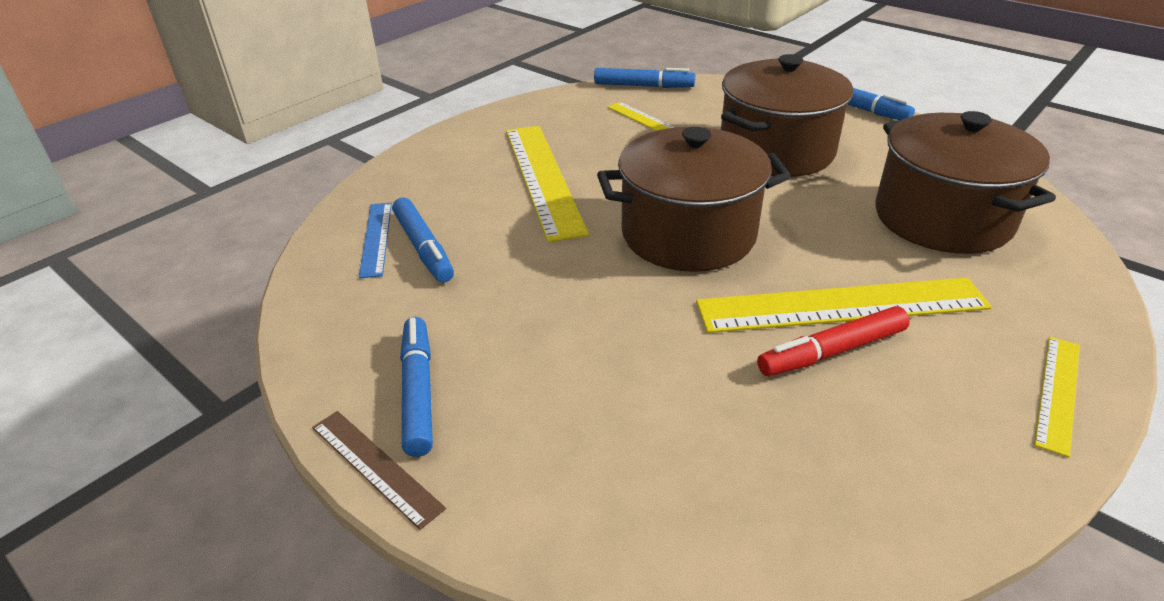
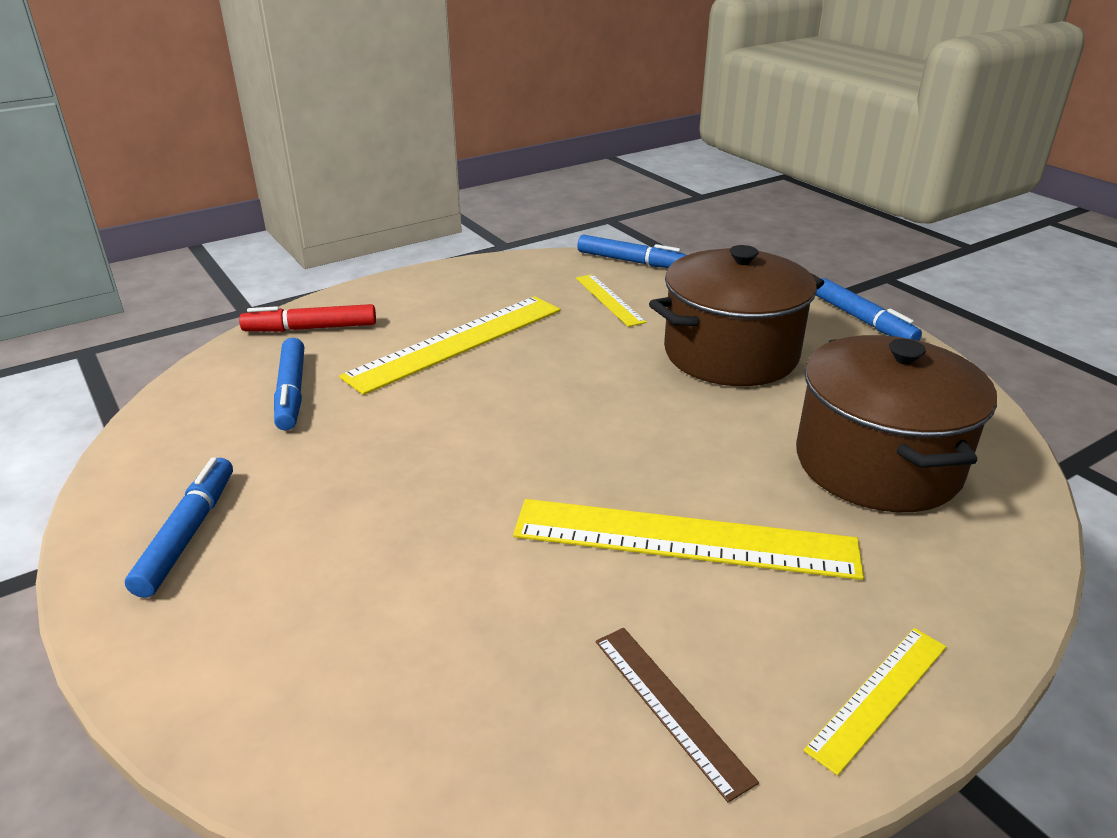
camera: 15 degrees right, 5 degrees down
brown ruler [312,411,446,530] -> brown ruler moved to [596,628,759,803]
blue ruler [359,203,392,278] -> none
yellow ruler [506,126,589,242] -> yellow ruler turned 45 degrees clockwise [339,296,561,395]
brown pot [597,127,791,272] -> none
red marker [757,306,910,376] -> red marker moved to [239,304,376,332]

